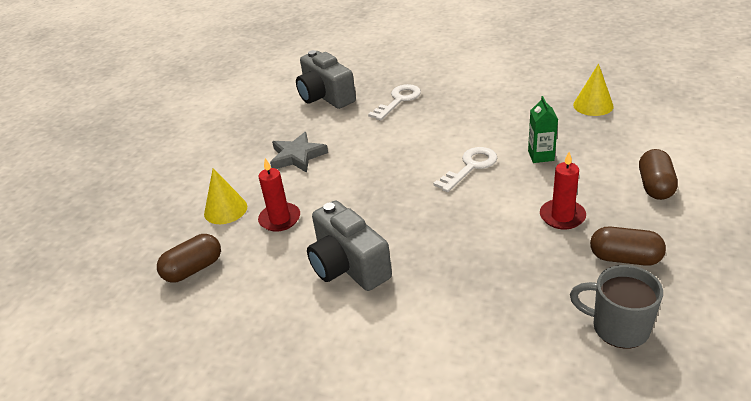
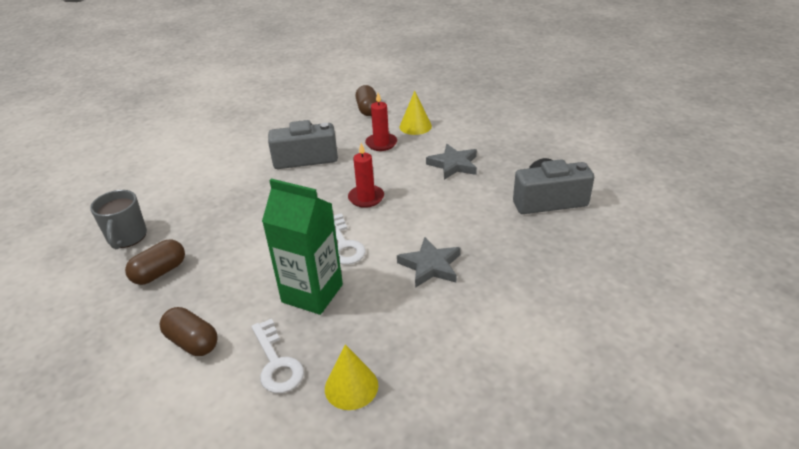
camera: 115 degrees right, 0 degrees up
white key [368,84,421,121] -> white key moved to [251,319,304,393]
green carton [528,96,558,163] -> green carton [262,179,343,315], size x1.95
red candle [540,152,586,230] -> red candle moved to [348,143,384,208]
grey mug [570,265,663,349] -> grey mug turned 120 degrees clockwise [90,190,147,249]
none -> grey star [397,237,461,288]

